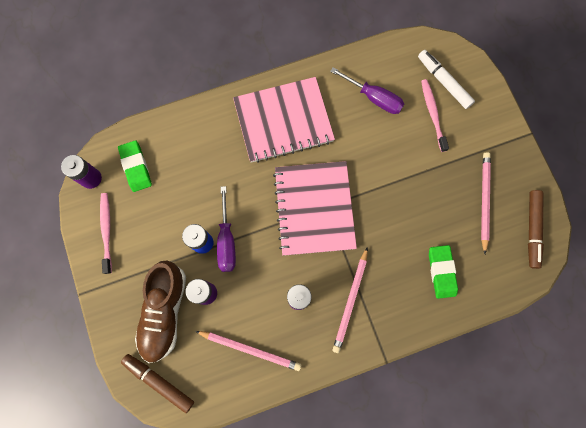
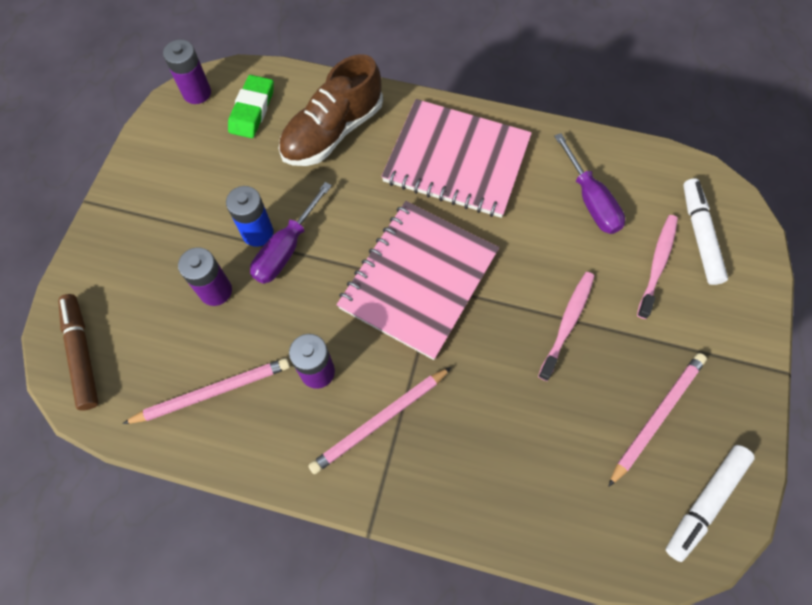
camera: 35 degrees right, 10 degrees down
pink toothbrush [100,193,112,274] -> pink toothbrush moved to [538,272,595,381]
brown shoe [135,261,186,363] -> brown shoe moved to [278,54,383,166]
pink pencil [196,331,301,371] -> pink pencil turned 75 degrees counterclockwise [122,358,290,424]
green eraser [429,245,458,299] -> none
brown marker [528,190,544,269] -> white marker [666,445,755,562]

